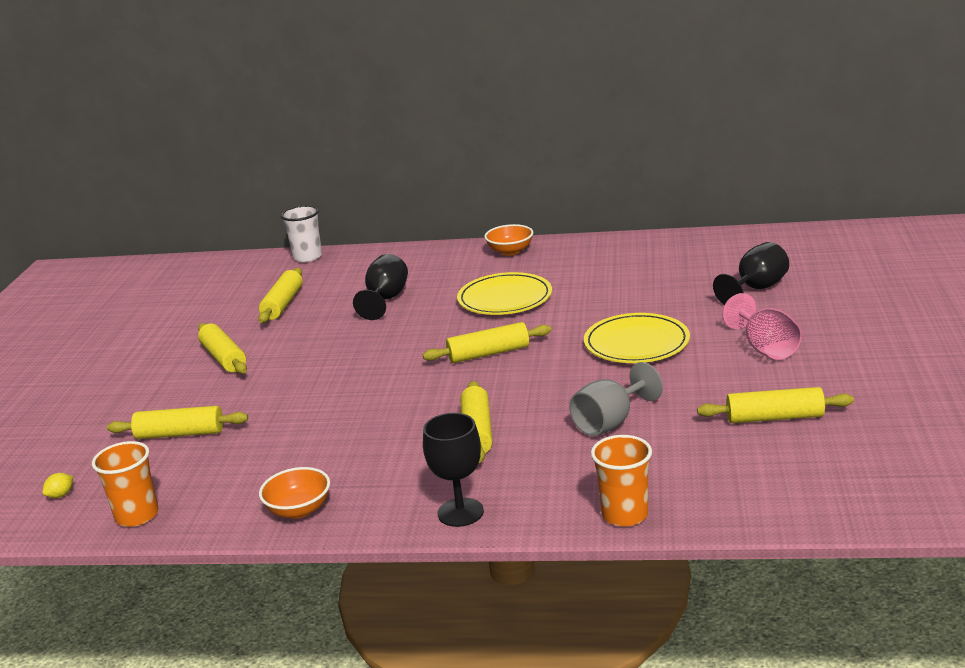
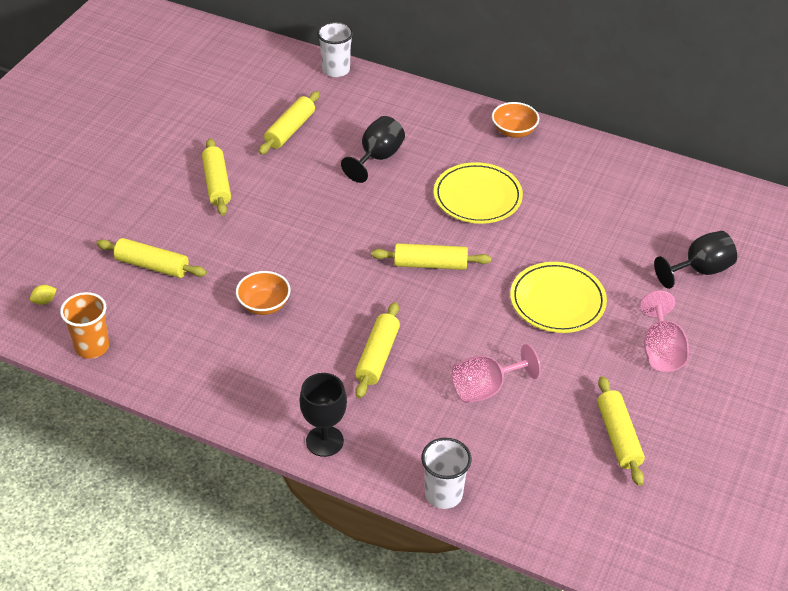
camera: 15 degrees right, 20 degrees up
orange bowl [259,467,330,519] -> orange bowl moved to [236,271,291,315]
grey goblet [569,362,663,436] -> pink goblet [452,344,541,403]
orange cup [591,435,652,527] -> white cup [421,438,472,509]
yellow rolling pin [697,387,854,423] -> yellow rolling pin turned 60 degrees clockwise [597,376,645,486]

